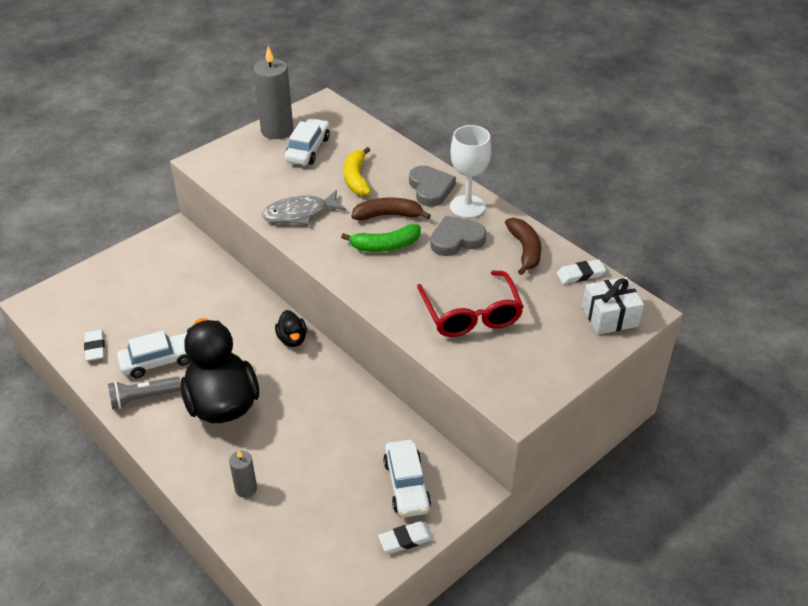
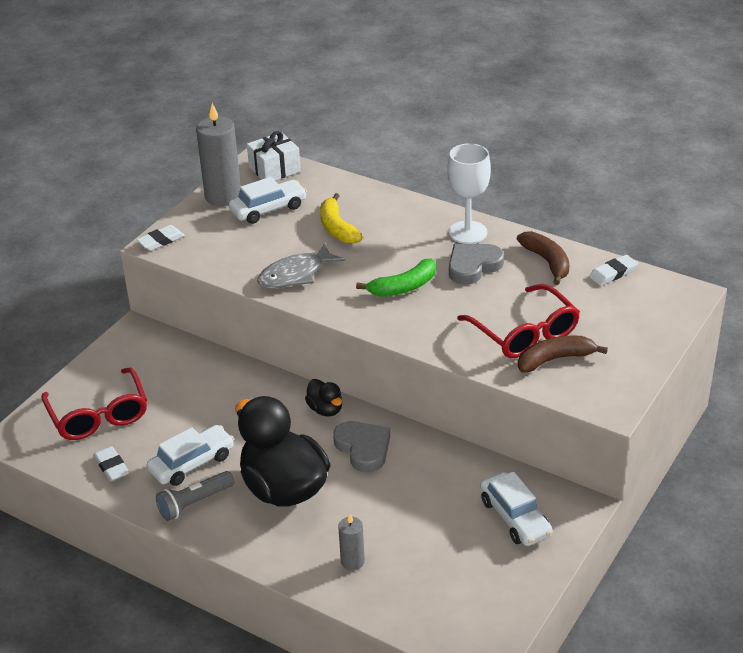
camera: 15 degrees left, 5 degrees down
white car [285,118,330,165] -> white car turned 60 degrees clockwise [229,177,307,224]
brown banana [352,197,431,220] -> brown banana moved to [518,335,608,373]
white eraser [378,521,434,554] -> white eraser moved to [136,225,185,251]
grey heart [409,166,456,207] -> grey heart moved to [333,421,390,472]
white gift [582,277,644,335] -> white gift moved to [247,131,301,181]
none -> red glasses [41,368,147,440]

